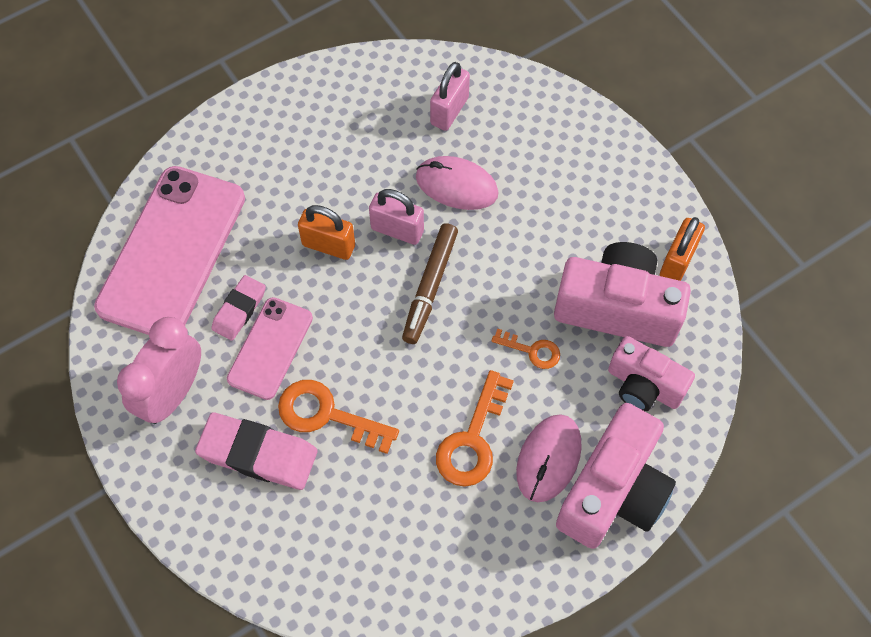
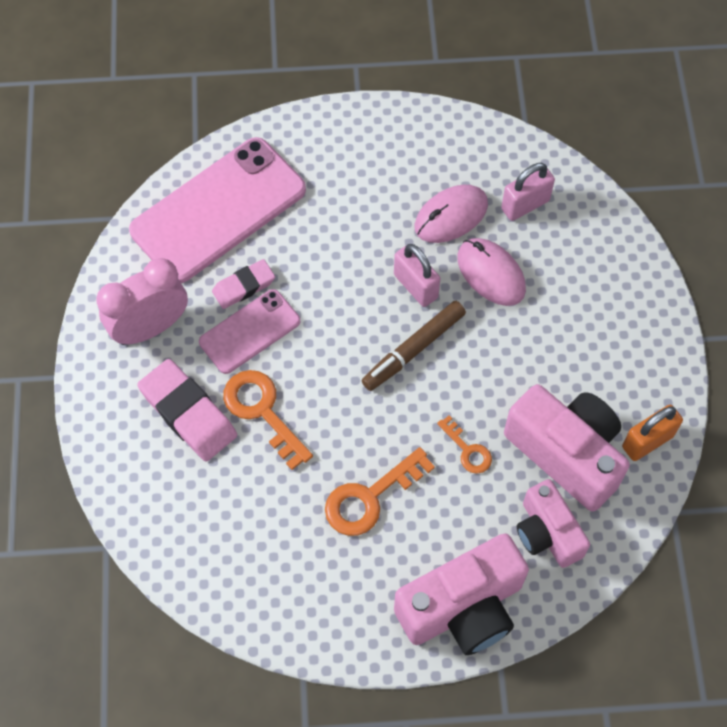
camera: 30 degrees right, 0 degrees up
orange padlock [298,205,355,260] -> none
pink mouse [516,414,582,502] -> pink mouse moved to [414,185,488,243]

